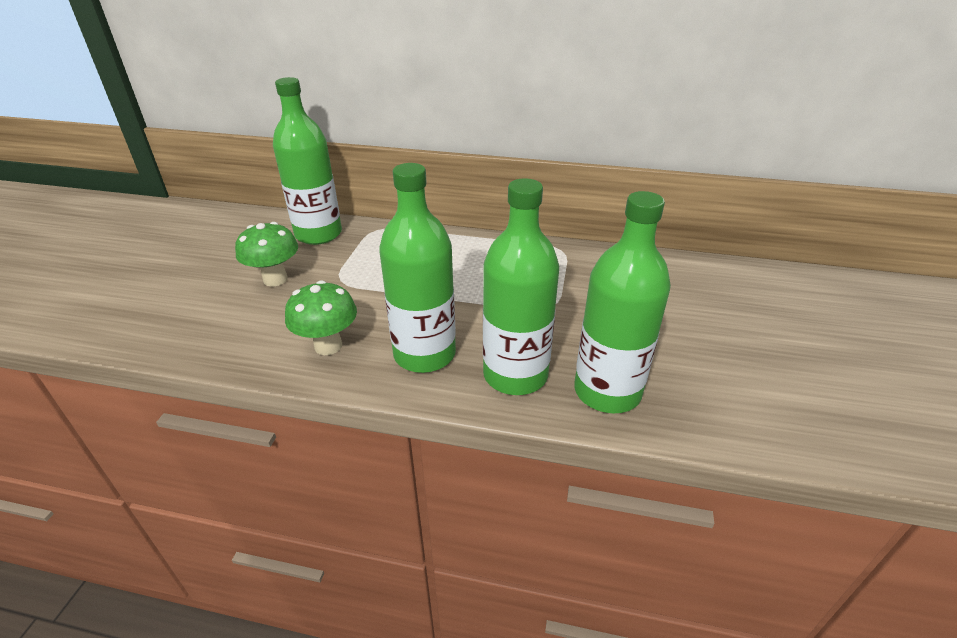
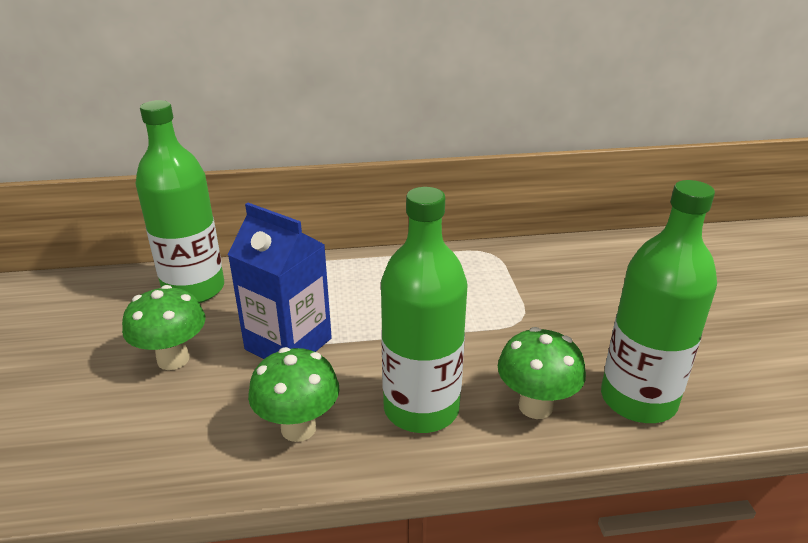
camera: 20 degrees left, 5 degrees down
green bottle [483,178,559,395] -> green mushroom [498,327,586,419]
none -> blue carton [228,203,332,359]

